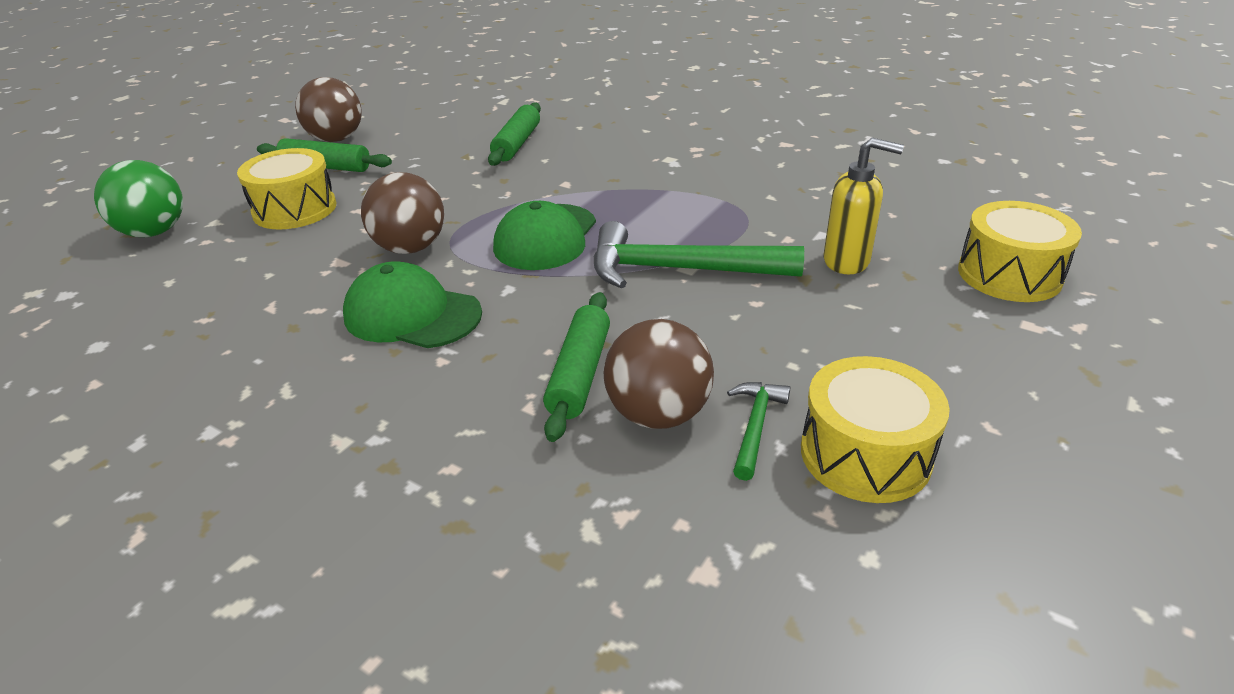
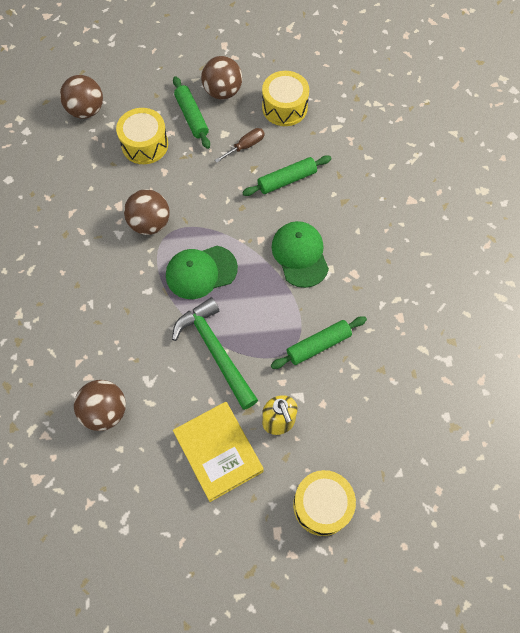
camera: 50 degrees right, 30 degrees up
green ball [94,160,183,237] -> brown ball [60,75,103,119]
green cap [343,261,482,348] -> green cap moved to [271,221,329,288]
green rolling pin [543,292,610,442] -> green rolling pin moved to [271,316,367,369]
green hammer [727,382,790,481] -> none
yellow drum [801,356,950,503] -> yellow drum moved to [262,71,309,126]
none -> yellow book [173,402,264,502]
none -> brown screwdriver [215,128,265,163]

